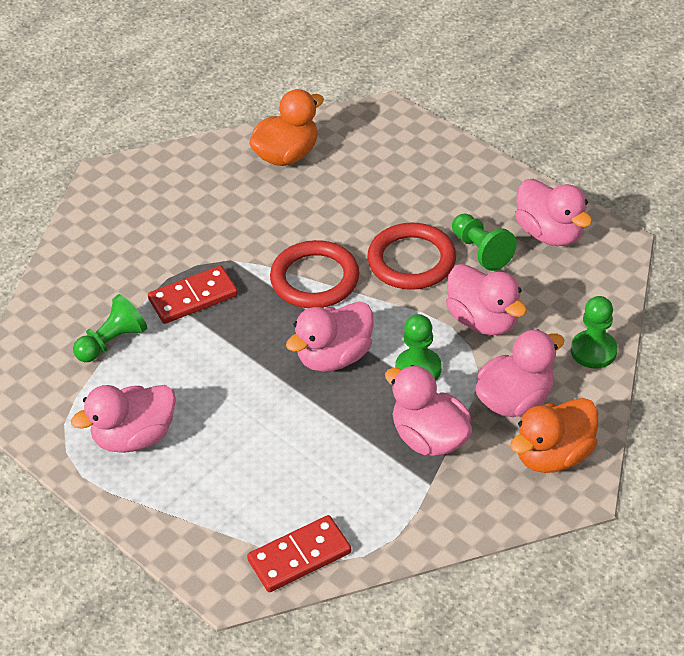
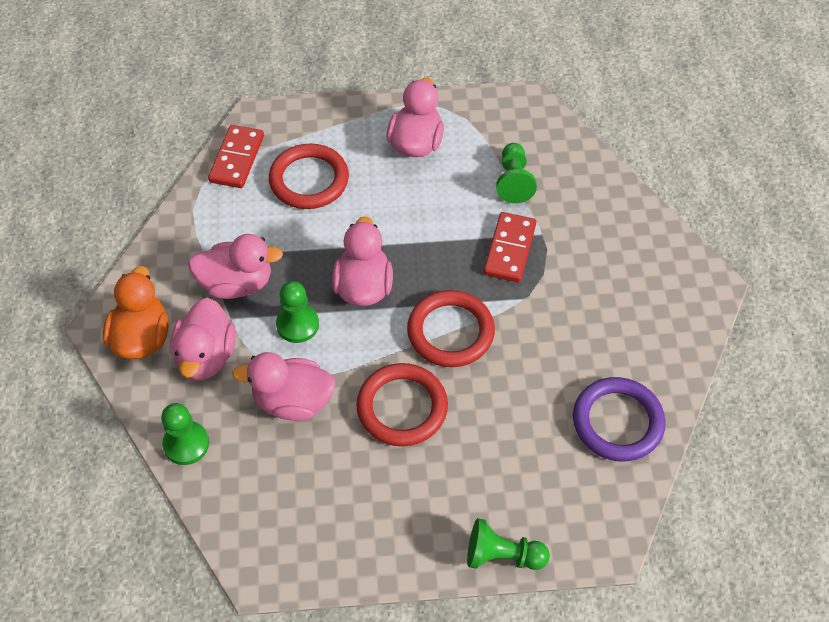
camera: 130 degrees right, 10 degrees up
orange duck [249,89,324,166] -> purple ring [573,377,666,461]
green pawn [452,214,517,271] -> green pawn moved to [467,518,550,570]
pink duck [515,179,592,246] -> none
none -> red ring [269,144,349,209]

